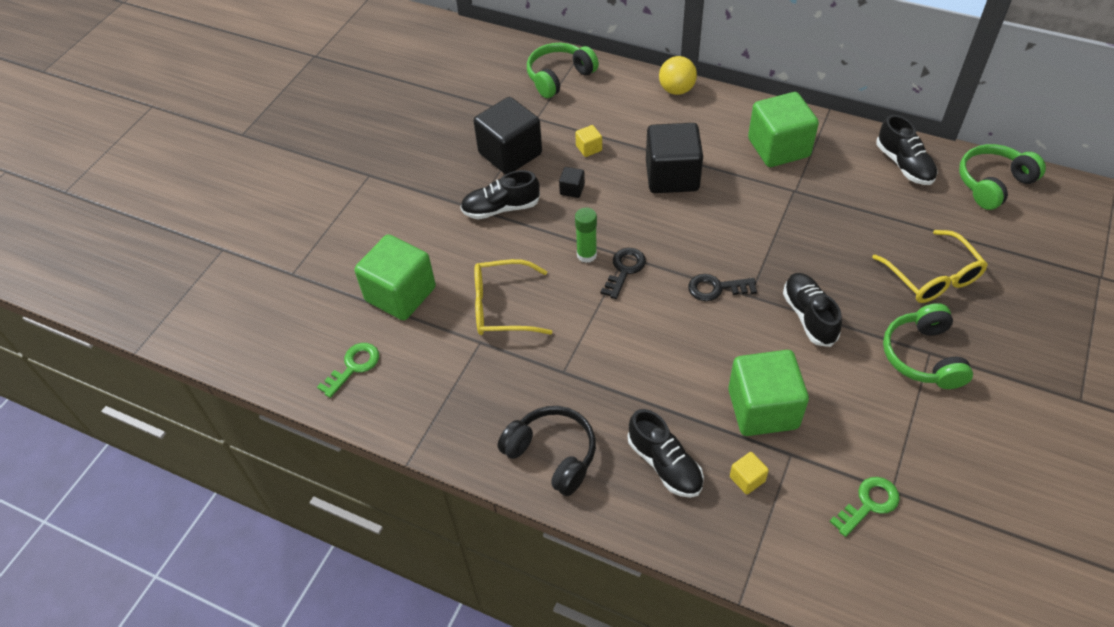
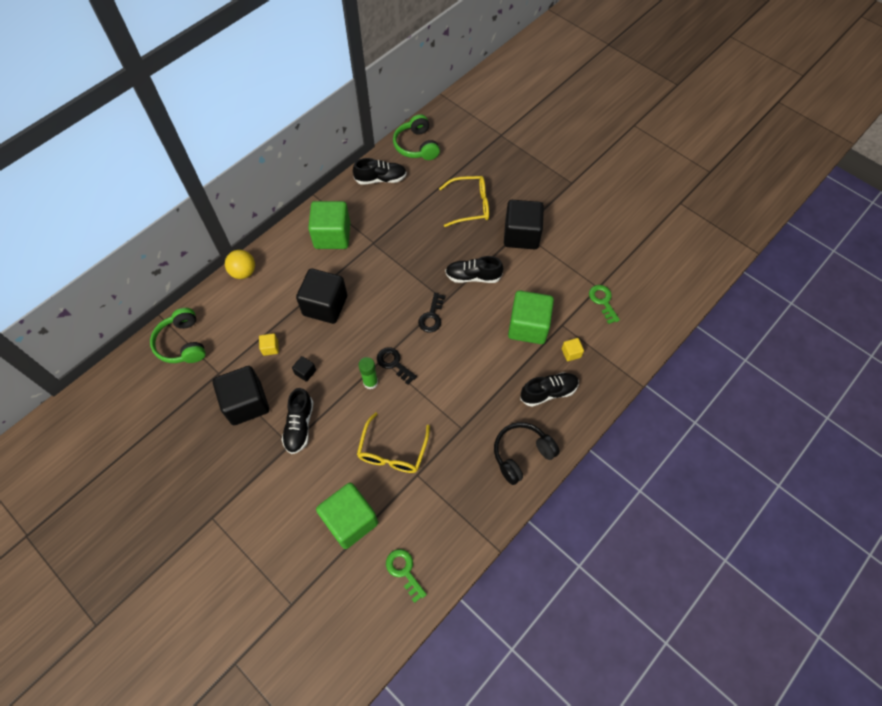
camera: 75 degrees left, 10 degrees up
green headphones [883,303,973,389] -> black cube [504,200,544,249]

